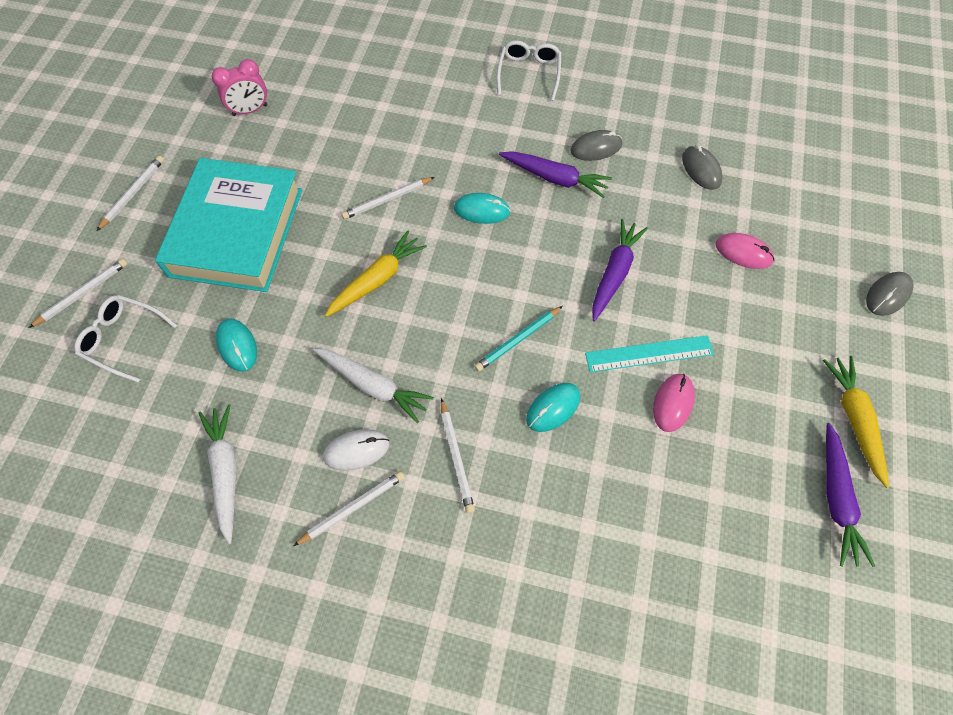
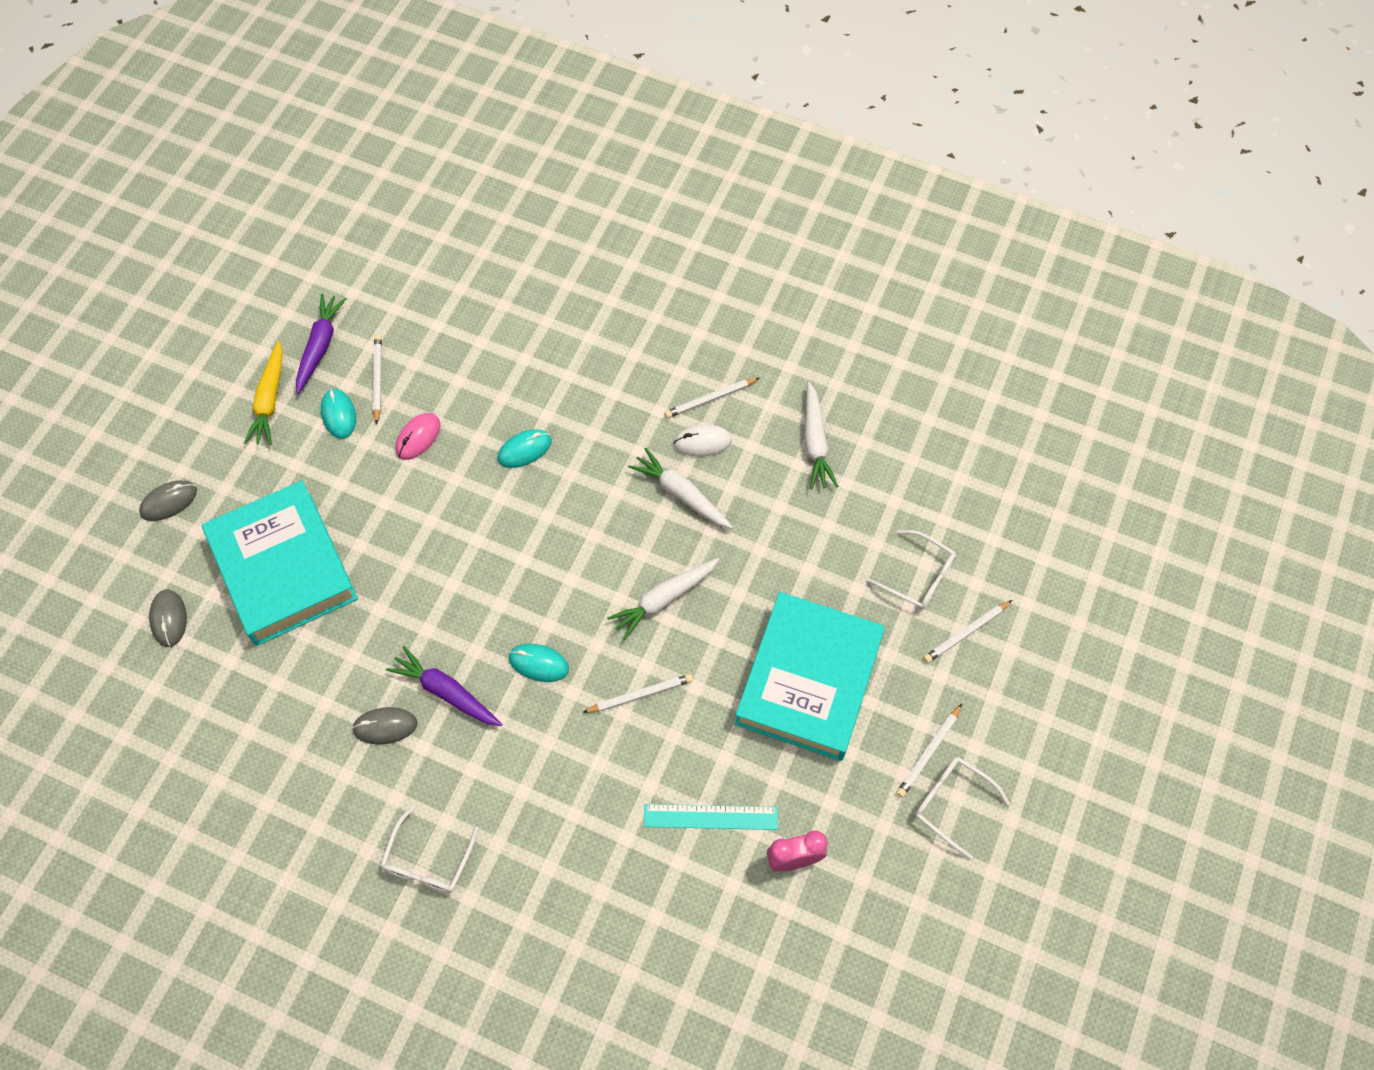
camera: 170 degrees left, 0 degrees up
turquoise mouse [216,318,257,372] -> turquoise mouse moved to [321,388,356,439]
yellow carrot [325,231,427,317] -> white carrot [607,558,720,640]
white pencil [441,398,475,513] -> white pencil moved to [373,334,382,425]
turquoise pencil [474,306,563,372] -> none
turquoise ruler [585,335,714,372] -> turquoise ruler moved to [644,804,778,830]
purple carrot [592,219,648,321] -> none
grey mouse [682,146,723,190] -> grey mouse moved to [149,590,187,647]
pink mouse [716,233,774,269] -> turquoise book [202,480,358,646]
none -> white glasses [915,757,1010,860]

